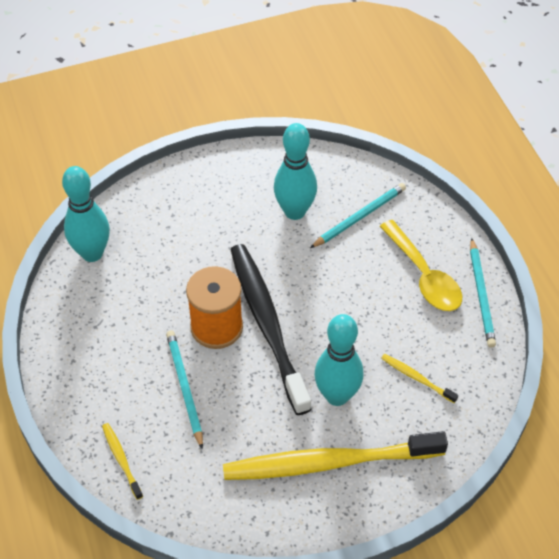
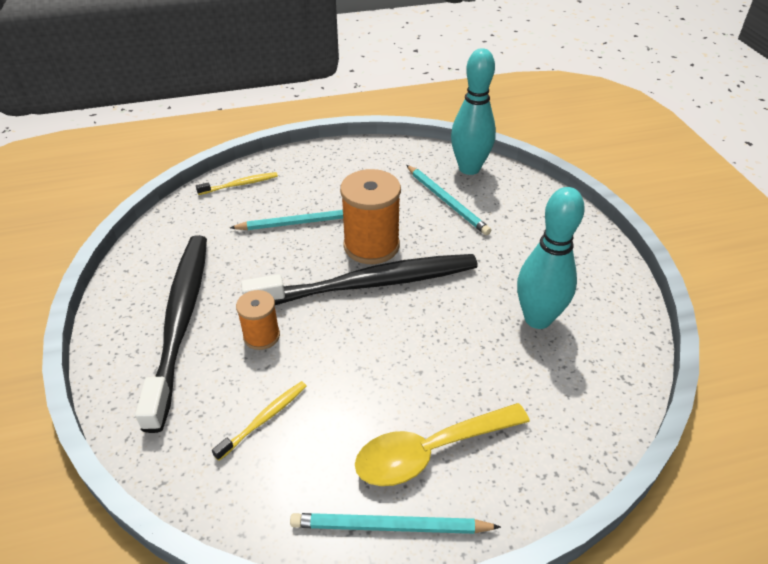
camera: 95 degrees right, 10 degrees down
yellow toothbrush [223,431,448,480] -> black toothbrush [135,235,207,433]
turquoise pencil [310,183,406,248] -> turquoise pencil moved to [406,165,491,235]
turquoise bowling pin [314,314,363,406] -> orange spool [236,290,280,350]

